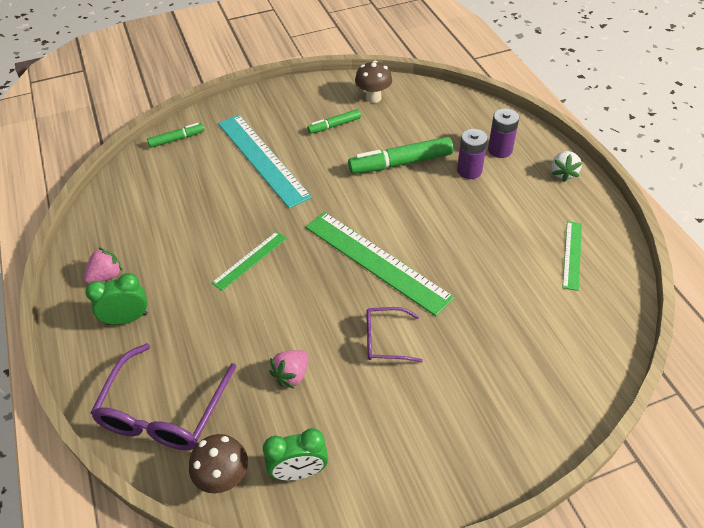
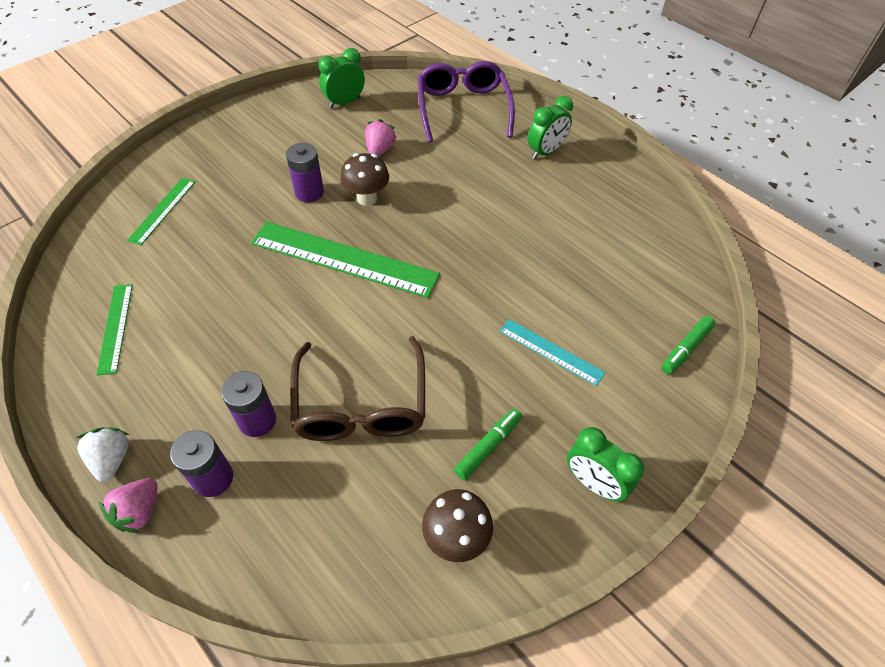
camera: 155 degrees right, 5 degrees up
pink strawberry [84,248,123,284] -> pink strawberry moved to [98,478,158,533]
brown mushroom [189,434,248,494] -> brown mushroom moved to [340,153,389,206]
green ruler [212,231,287,291] -> green ruler moved to [127,178,196,245]
turquoise ruler [218,115,312,208] -> turquoise ruler [500,319,605,386], size x0.52
green marker [348,137,453,174] -> brown glasses [290,336,425,441]
purple glasses [366,307,423,362] -> purple battery [286,143,324,202]
none -> green clock [567,427,644,501]

